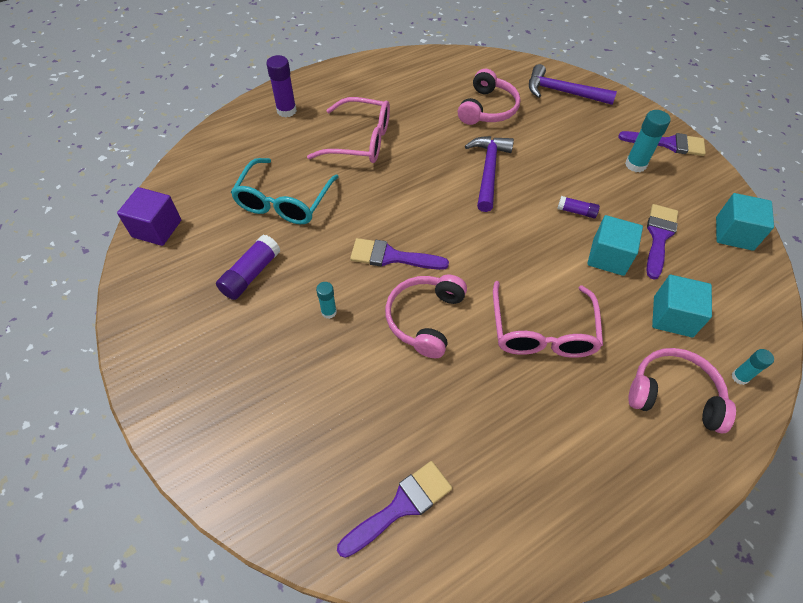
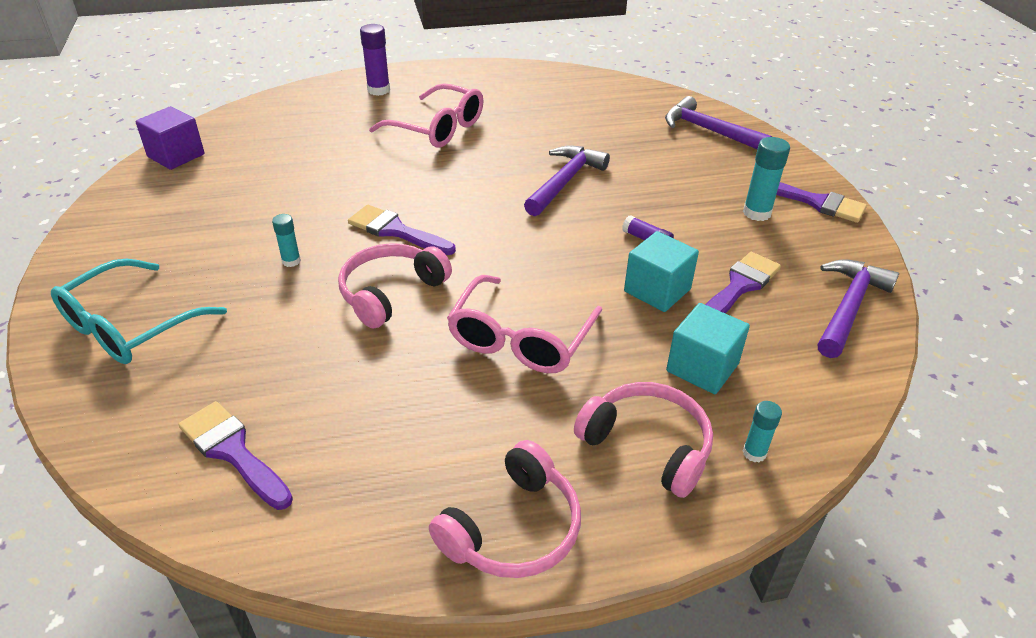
camera: 20 degrees right, 15 degrees down
purple glue stick [216,235,281,300] -> none
turquoise glasses [231,158,339,224] -> turquoise glasses moved to [51,259,227,364]
purple brush [337,461,452,558] -> purple brush turned 120 degrees counterclockwise [178,401,293,510]
pink headphones [458,69,520,125] -> pink headphones moved to [429,440,581,578]
turquoise cube [716,193,774,251] -> purple hammer [818,259,899,358]

